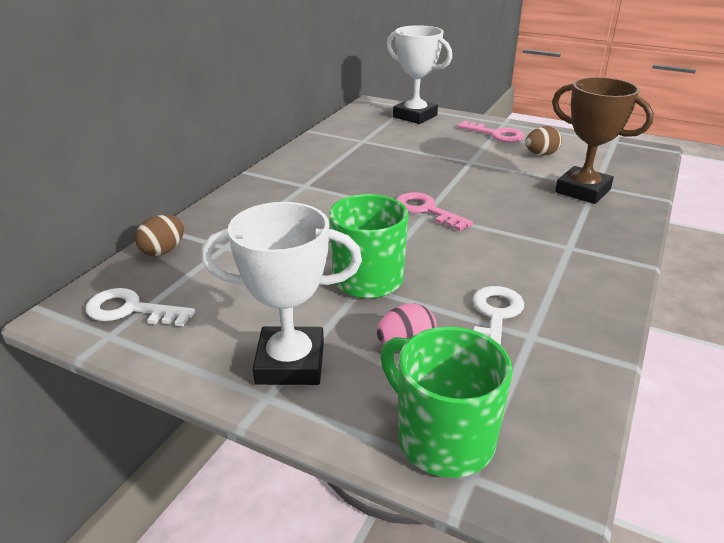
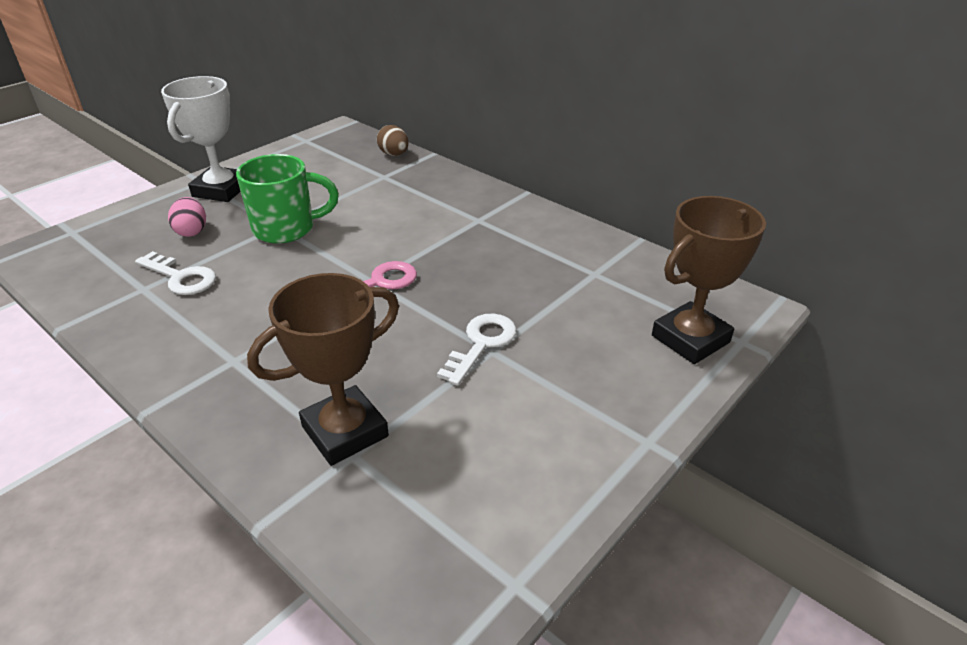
camera: 105 degrees right, 5 degrees up
white key [86,288,196,327] -> white key moved to [437,314,516,386]
green mug [380,326,513,478] -> none
white trophy [386,25,452,124] -> brown trophy [652,196,766,364]
pink key [457,121,524,142] -> none
brown egg [525,126,562,156] -> none

